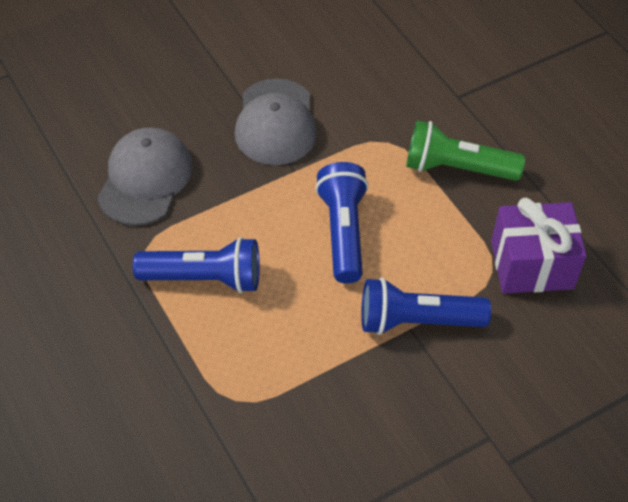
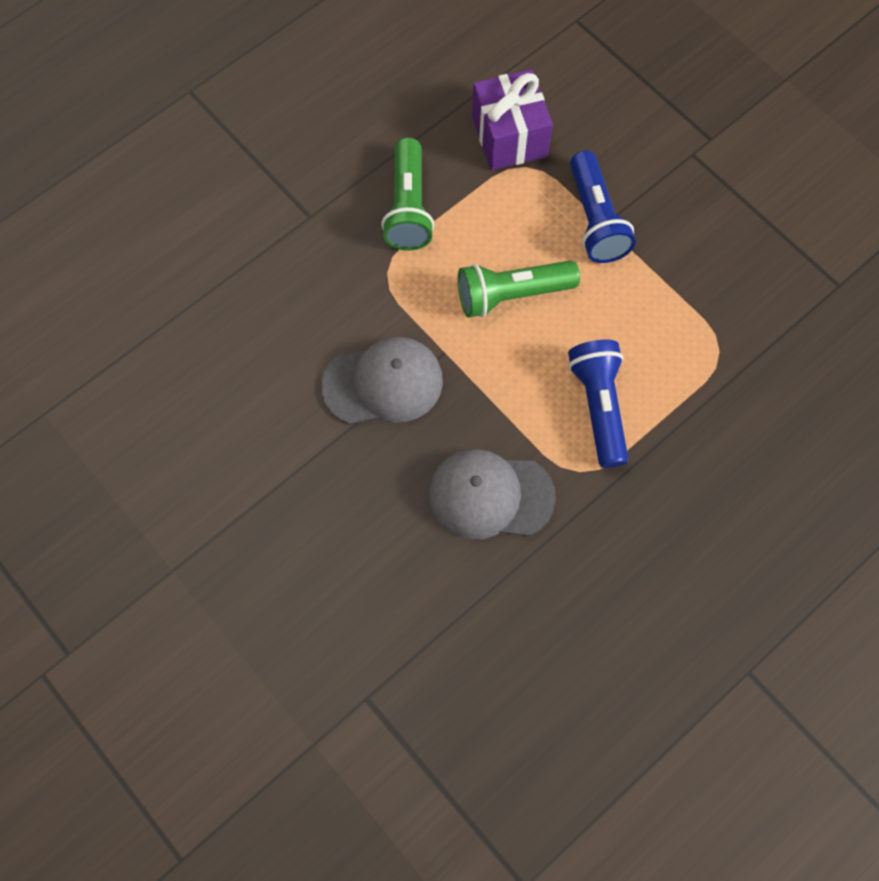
camera: 100 degrees left, 15 degrees up
blue flashlight [315,162,369,283] -> green flashlight [458,260,580,318]

